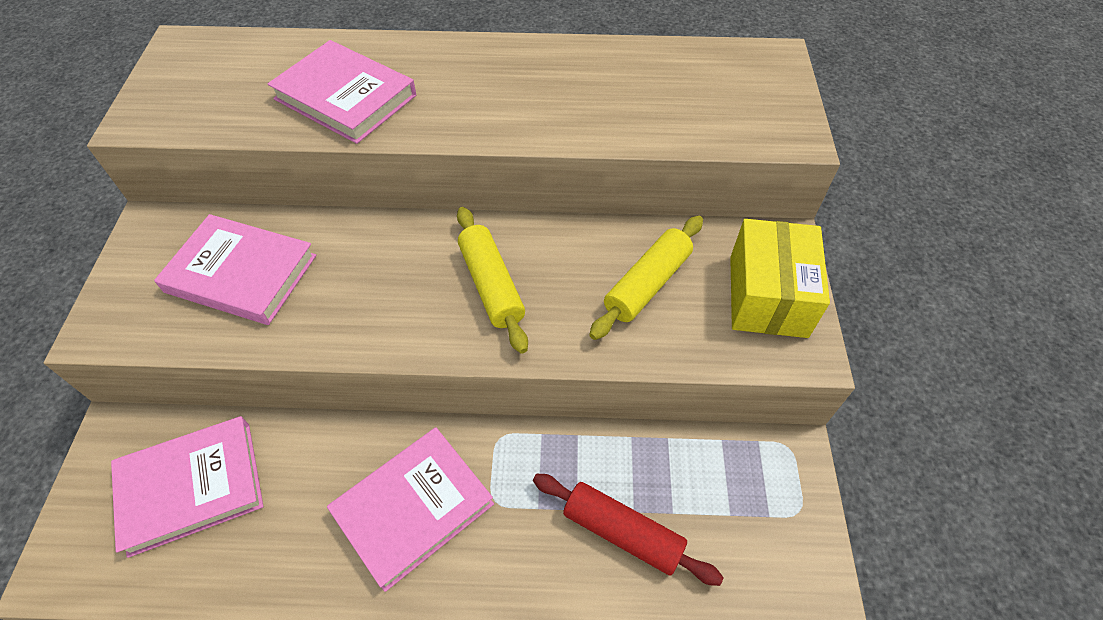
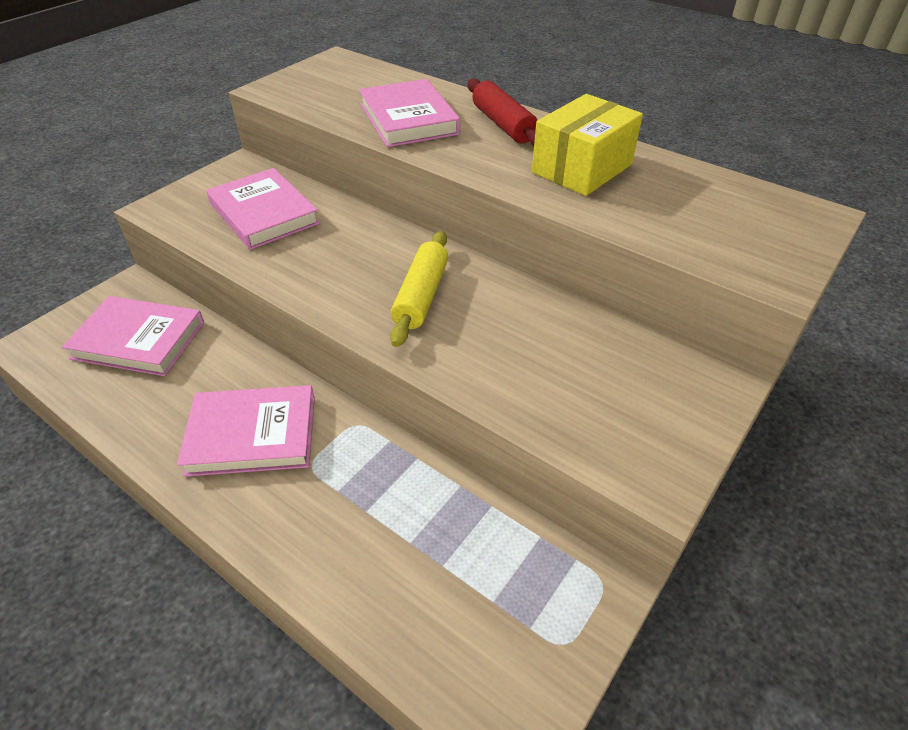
camera: 35 degrees right, 10 degrees down
red rolling pin [533,474,724,586] -> red rolling pin moved to [468,78,537,146]
yellow rolling pin [589,216,703,340] -> none
yellow box [730,219,830,338] -> yellow box moved to [532,94,643,196]

